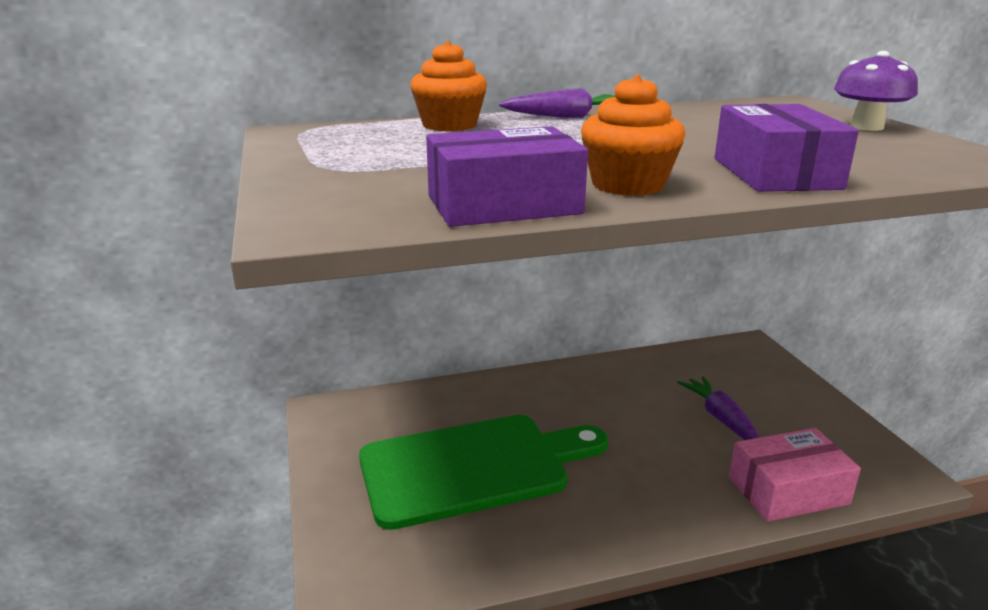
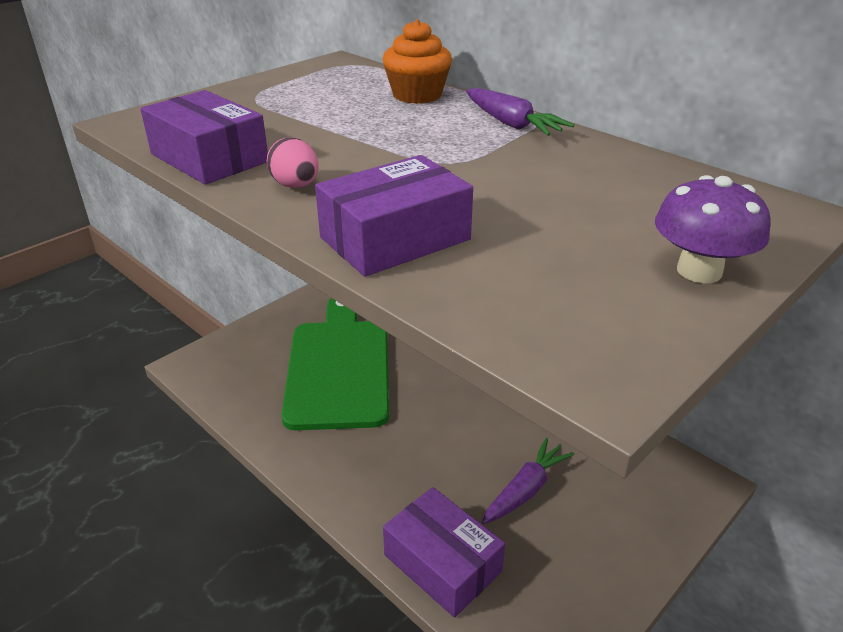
camera: 60 degrees right, 10 degrees up
green cutting board [359,415,608,530] -> green cutting board turned 135 degrees counterclockwise [282,298,389,430]
orange cupcake [581,74,685,196] -> pink egg [267,138,319,188]
pink box [729,428,861,522] -> purple box [383,487,505,618]

